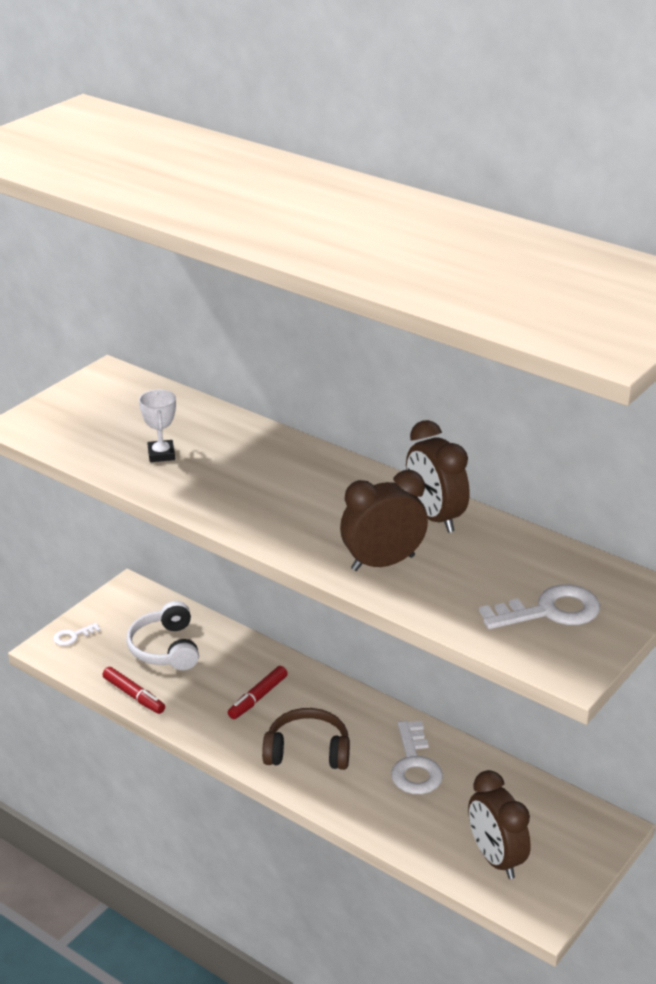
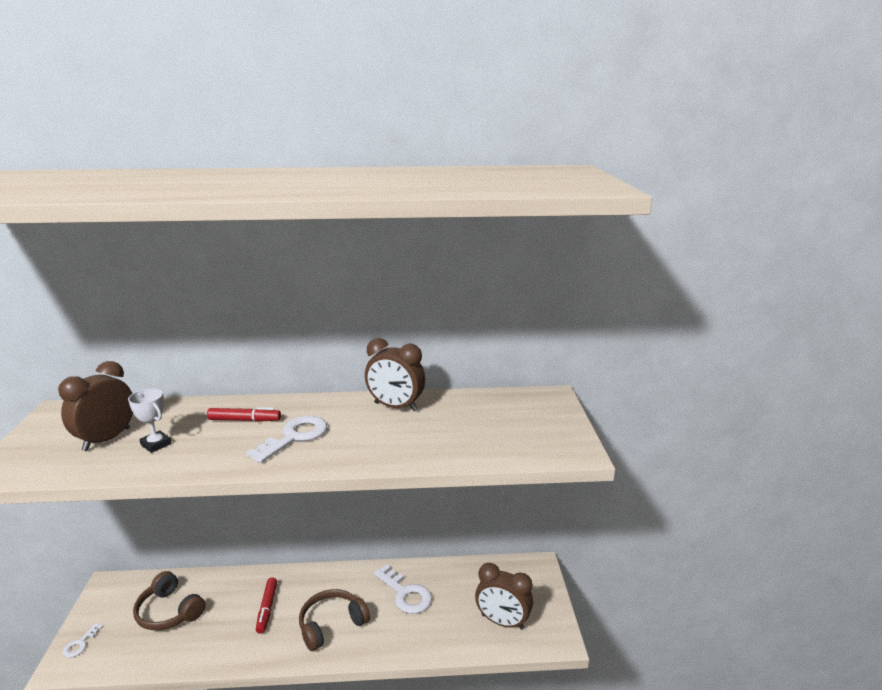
camera: 40 degrees left, 10 degrees down
red marker [102,667,165,714] -> red marker moved to [207,407,281,422]
white headphones [127,601,199,670] -> brown headphones [133,571,206,630]
brown clock [340,470,428,571] -> brown clock moved to [58,361,133,451]
white key [479,585,600,629] -> white key moved to [246,416,327,463]

